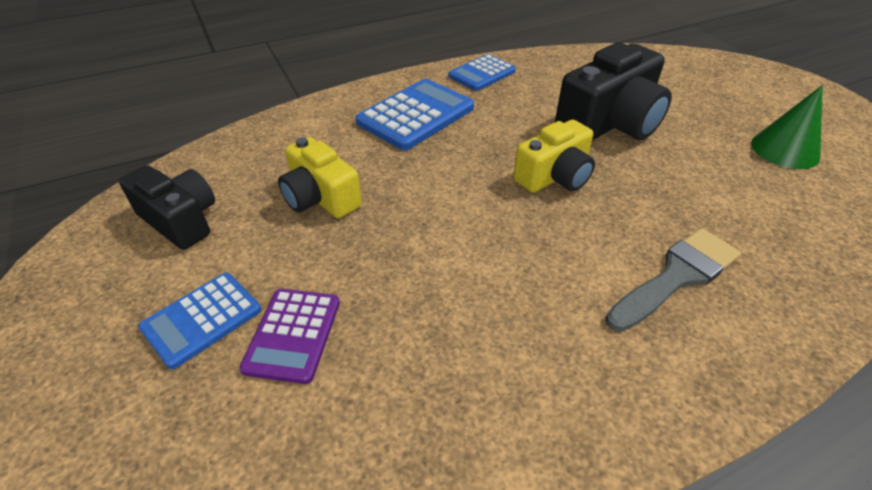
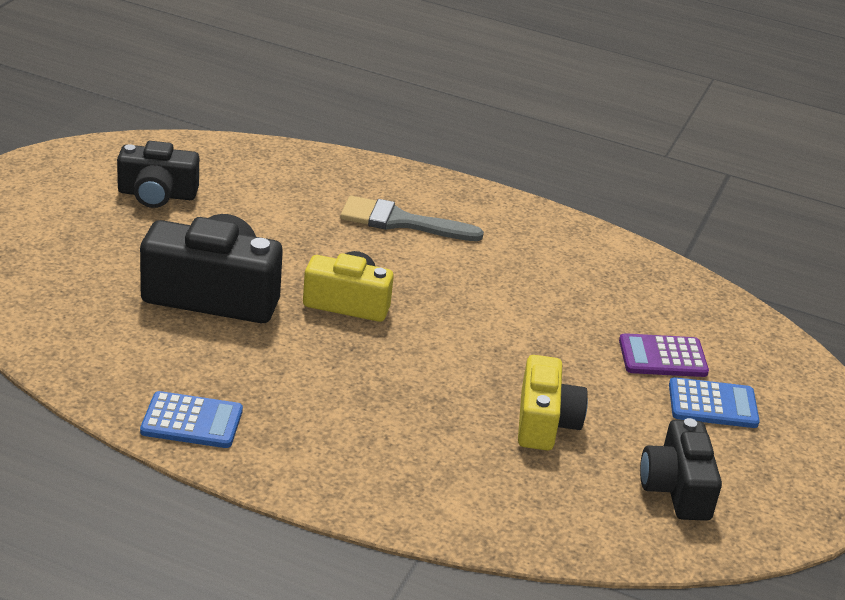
camera: 135 degrees left, 10 degrees down
purple calculator [239,289,340,384] -> purple calculator turned 150 degrees counterclockwise [619,333,709,377]
blue calculator [355,79,474,150] -> none
green cone [751,85,823,169] -> black camera [117,141,199,208]

